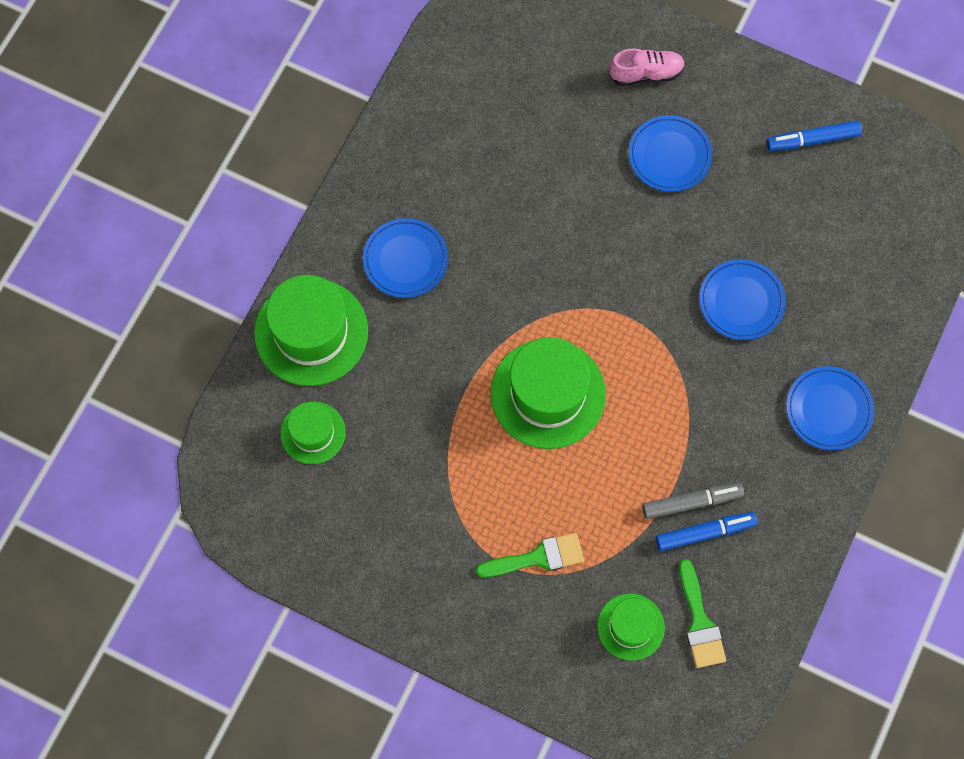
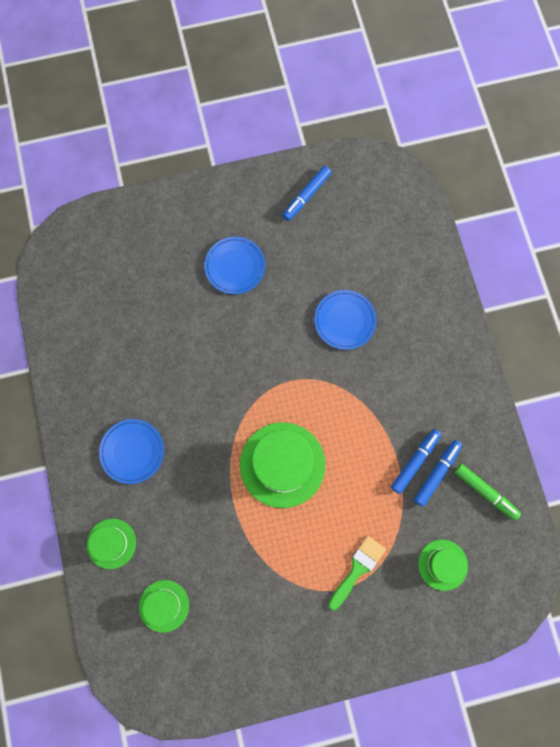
camera: 40 degrees left, 5 degrees up
green hat [254,275,368,386] -> green hat [87,519,136,569], size x0.56
pink shoe [609,48,685,86] -> none
grey marker [642,483,744,519] -> blue marker [391,429,441,494]
green brush [679,559,726,668] -> none
blue plate [786,366,875,450] -> none
none -> green marker [454,464,521,520]

